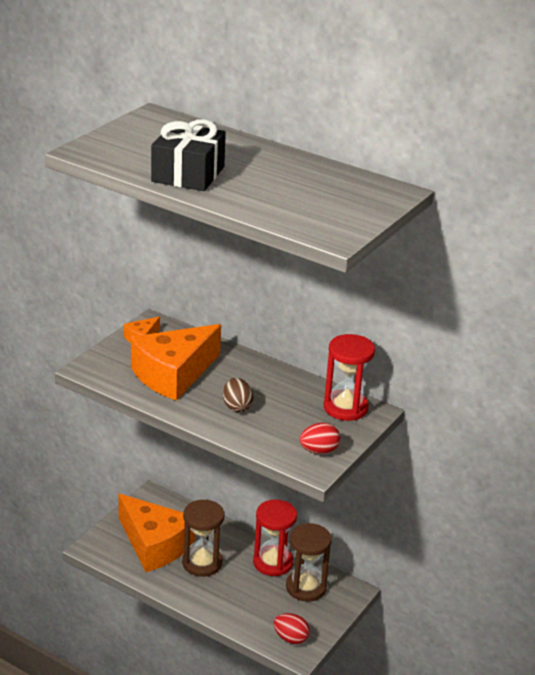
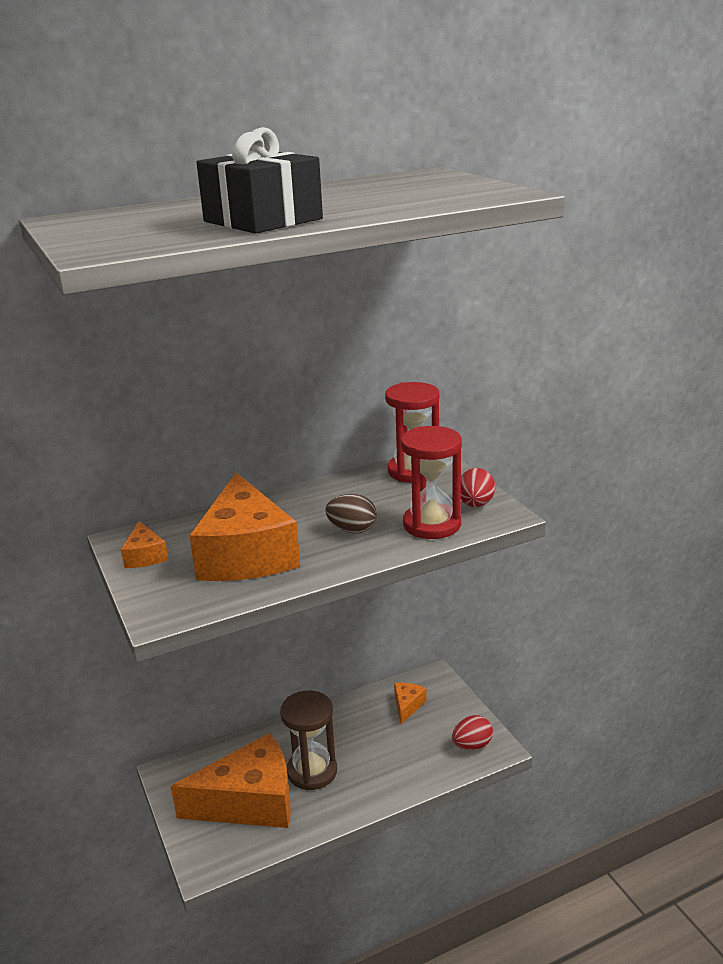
camera: 55 degrees left, 5 degrees down
red hourglass [253,500,297,576] -> red hourglass moved to [401,426,462,539]
brown hourglass [286,523,332,602] -> orange cheese [394,683,427,724]

